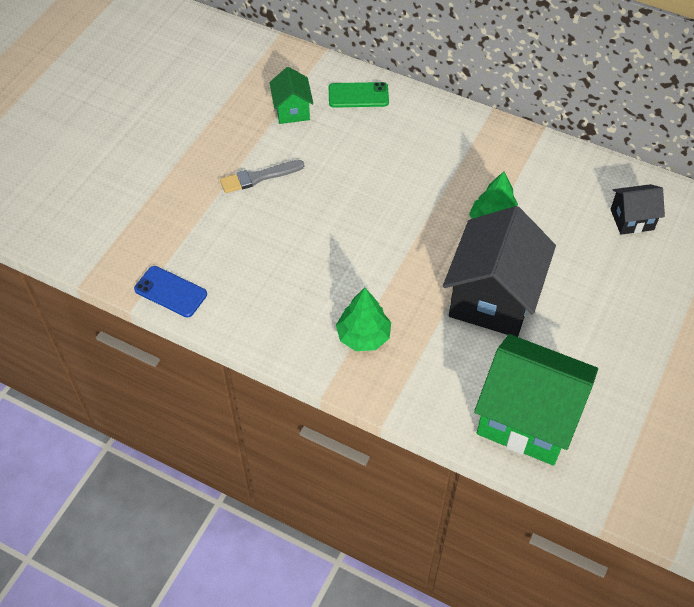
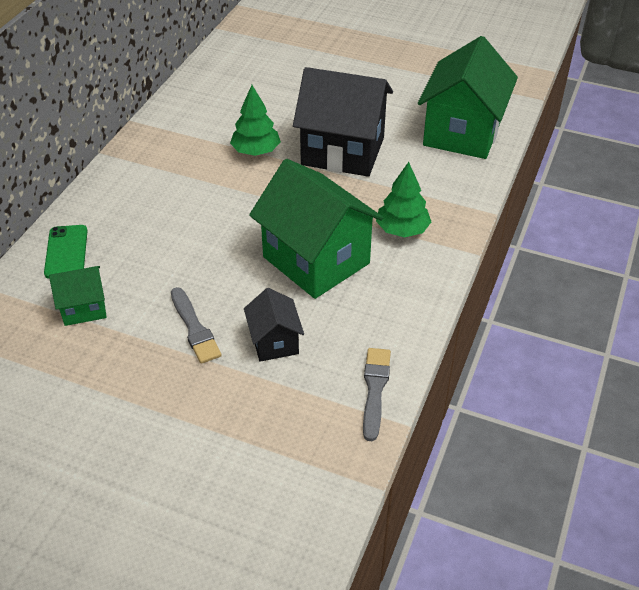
camera: 95 degrees left, 10 degrees down
blue phone [134,266,207,317] -> grey brush [363,348,391,441]
black house [611,184,665,235] -> black house moved to [244,288,304,362]
none -> green house [249,159,383,299]

